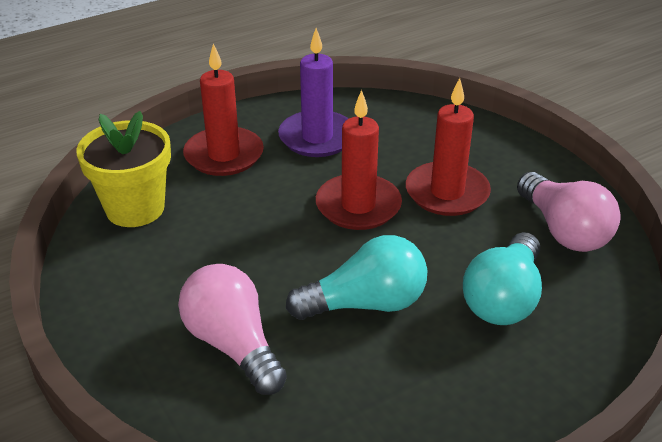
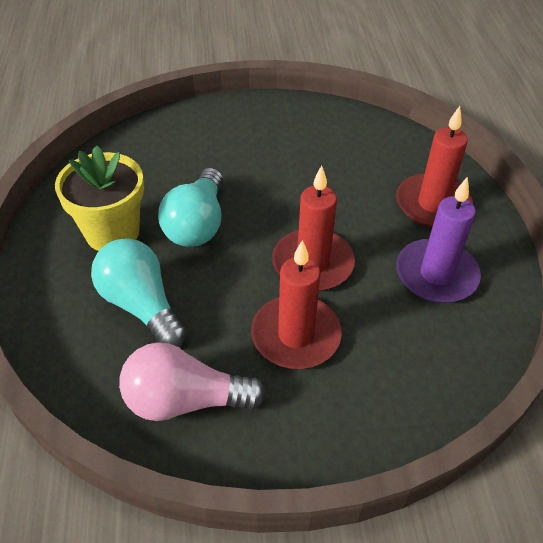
camera: 115 degrees right, 10 degrees up
yellow flower pot [76,111,171,227] -> yellow flower pot moved to [55,146,144,251]
pink light bulb [178,264,287,395] -> none

